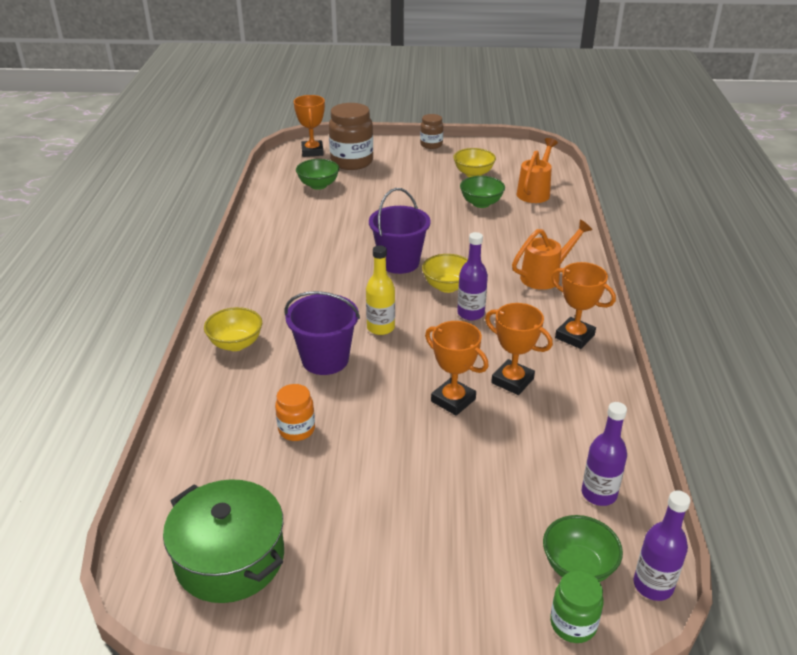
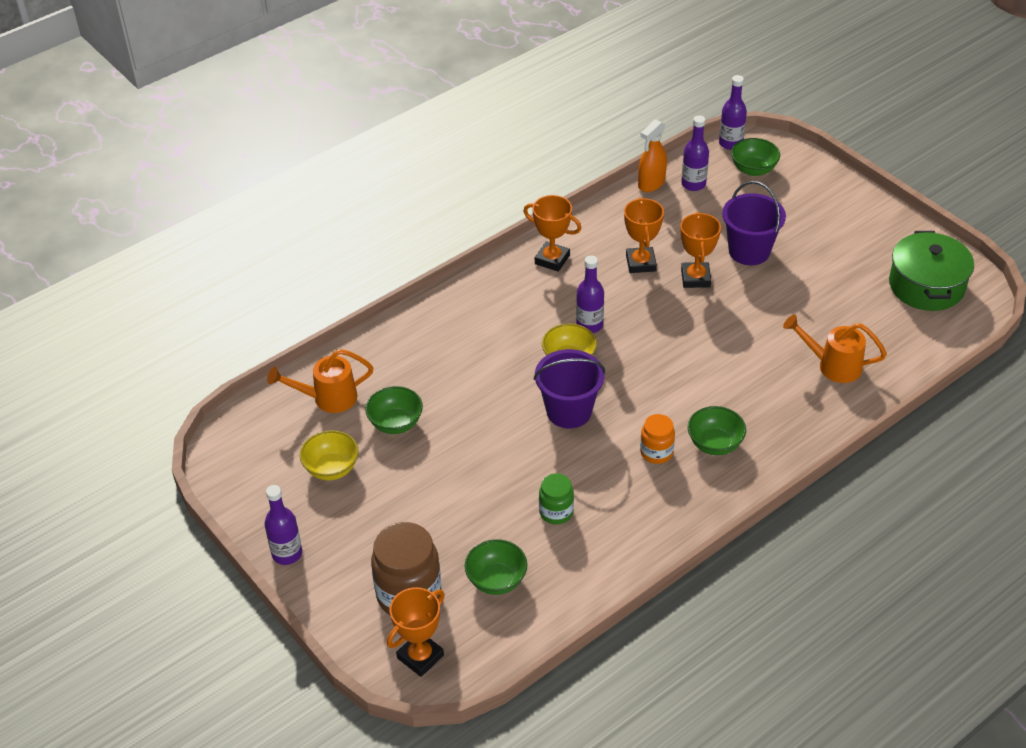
camera: 130 degrees left, 10 degrees up
yellow bowl [204,307,262,351] -> none
orange jar [275,384,315,441] -> orange jar moved to [640,414,675,464]
purple bucket [285,291,360,375] -> purple bucket moved to [722,181,786,265]
yellow bottle [366,245,395,335] -> none
brown jar [420,114,443,149] -> purple bottle [264,485,302,565]
orange watering can [512,220,592,290] -> orange watering can moved to [783,315,887,383]
green jar [550,571,604,643] -> green jar moved to [539,473,574,524]
orange trophy [551,262,616,349] -> orange trophy turned 60 degrees counterclockwise [524,195,582,272]
none -> orange spray bottle [638,119,667,192]
none -> green bowl [688,406,746,455]

